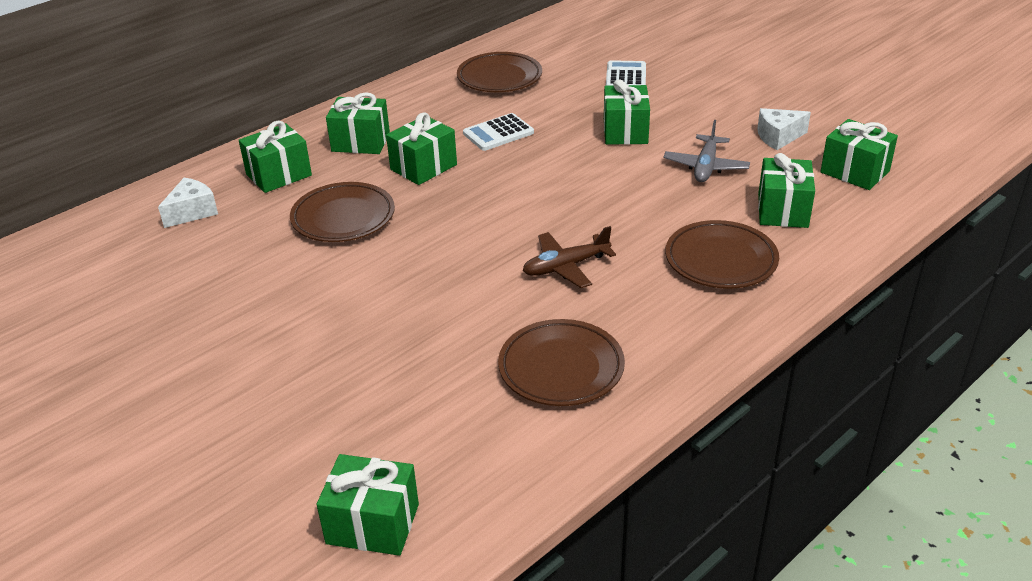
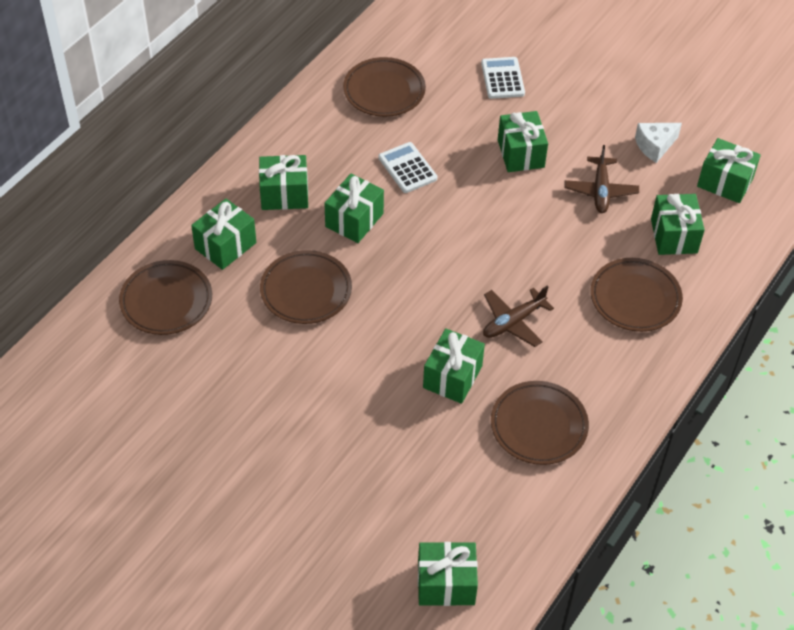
camera: 15 degrees left, 15 degrees up
white cheese [158,178,218,228] -> brown plate [119,260,212,335]
white calculator [463,113,534,151] -> white calculator turned 105 degrees clockwise [378,142,437,193]
grey plane [663,120,750,182] -> brown plane [565,145,639,213]
none -> green gift [423,328,485,404]

